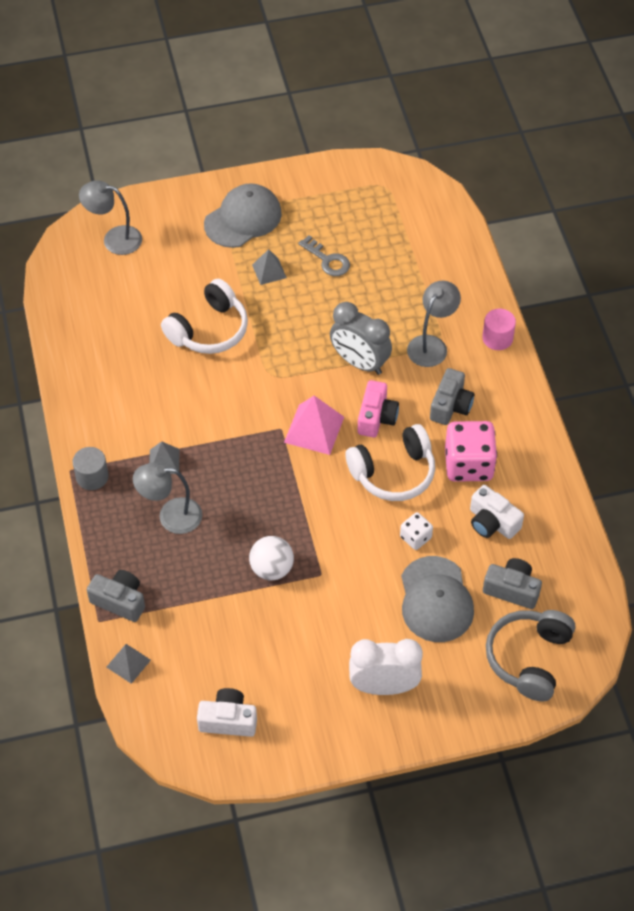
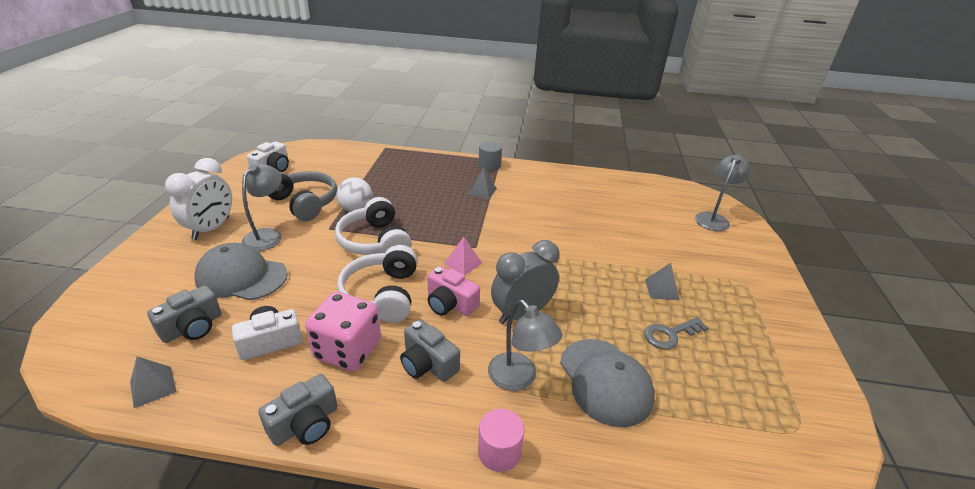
camera: 110 degrees right, 20 degrees down
grey camera [87,570,145,622] -> grey camera moved to [258,374,337,446]
grey pyramid [106,644,151,684] -> grey pyramid moved to [130,357,176,408]
grey lamp [133,463,202,534] -> grey lamp moved to [242,164,282,251]
white headphones [161,279,248,354] -> white headphones moved to [335,197,411,255]
grey cap [204,183,282,248] -> grey cap moved to [560,339,655,427]
pink pyramid [284,396,344,455] -> pink pyramid [444,237,482,275], size x0.61
white dice [400,512,433,550] -> none
grey headphones [486,610,575,701] -> grey headphones moved to [267,171,337,221]

